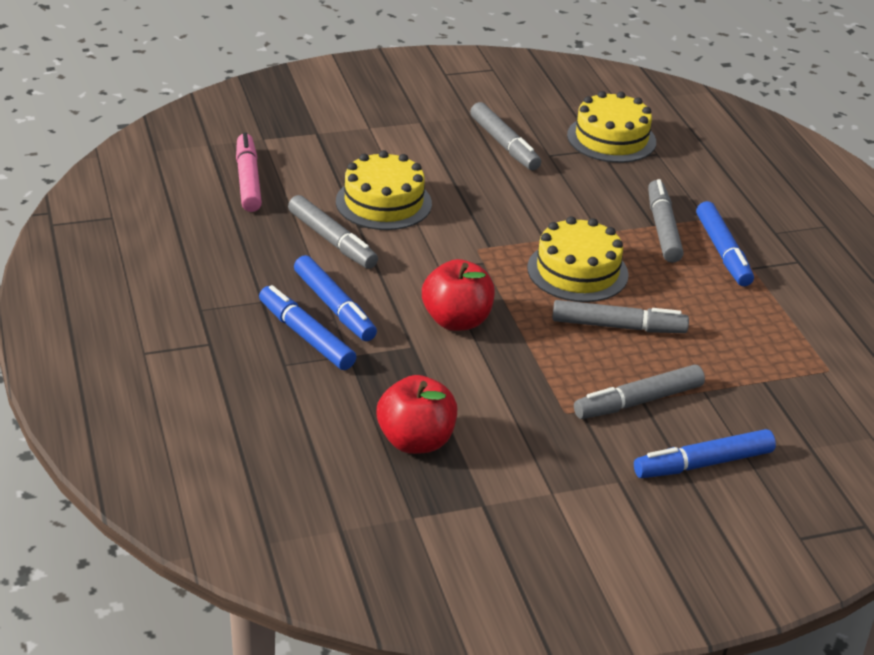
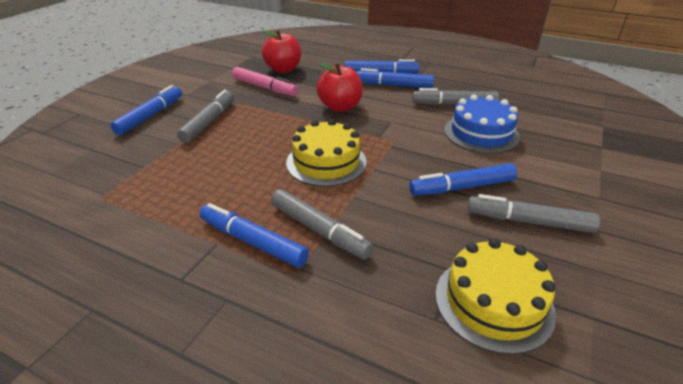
camera: 135 degrees right, 0 degrees up
pink marker [236,133,262,212] -> pink marker moved to [232,67,298,96]
yellow cake [336,150,432,230] -> blue cake [444,95,520,153]
grey marker [552,300,689,333] -> none
none -> blue marker [409,163,517,196]

